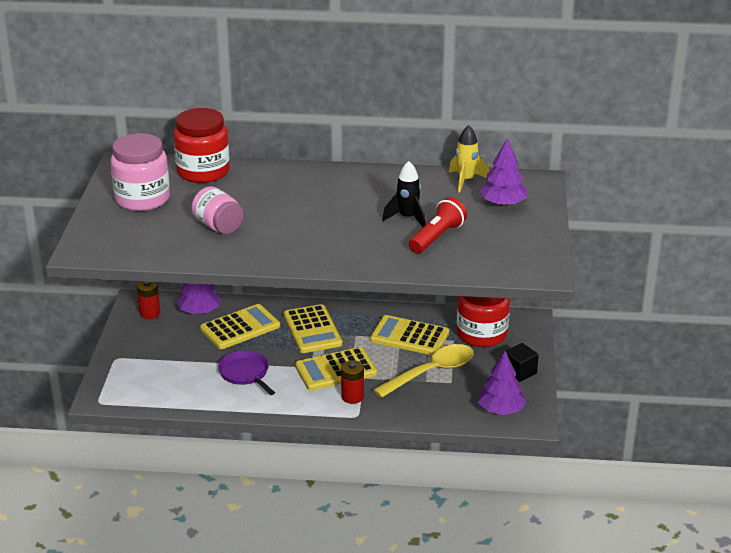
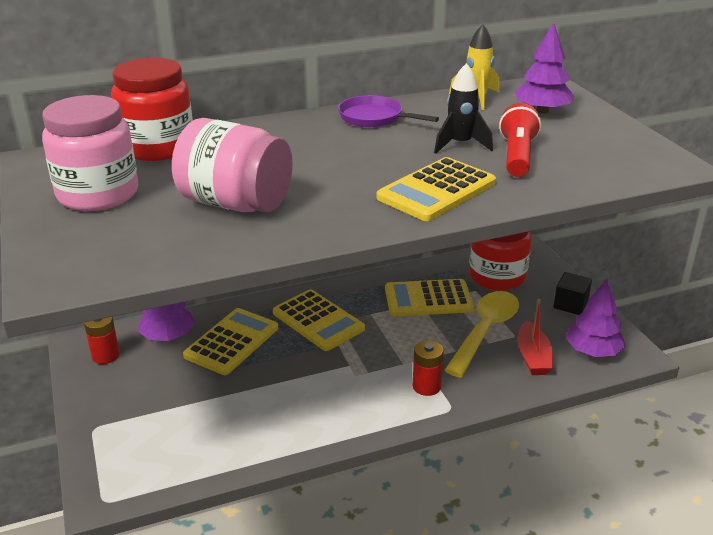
camera: 25 degrees left, 0 degrees up
pink jar [192,186,244,234] -> pink jar [172,118,293,212], size x1.51
purple pan [218,351,275,395] -> purple pan moved to [338,95,439,127]
yellow calculator [295,347,377,391] -> yellow calculator moved to [376,157,496,221]
none -> red boat [517,299,553,375]

